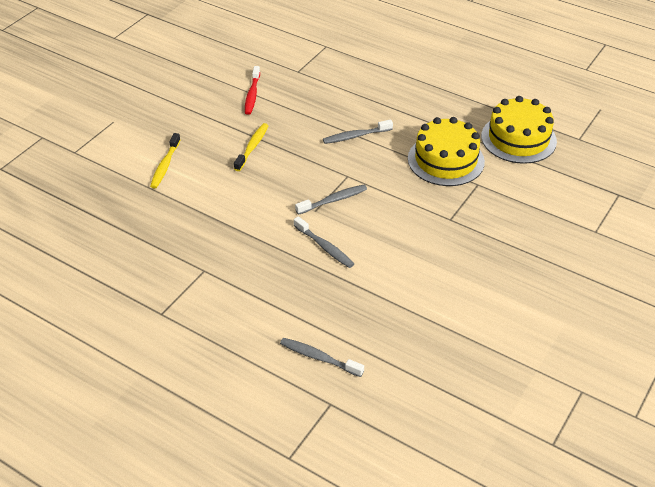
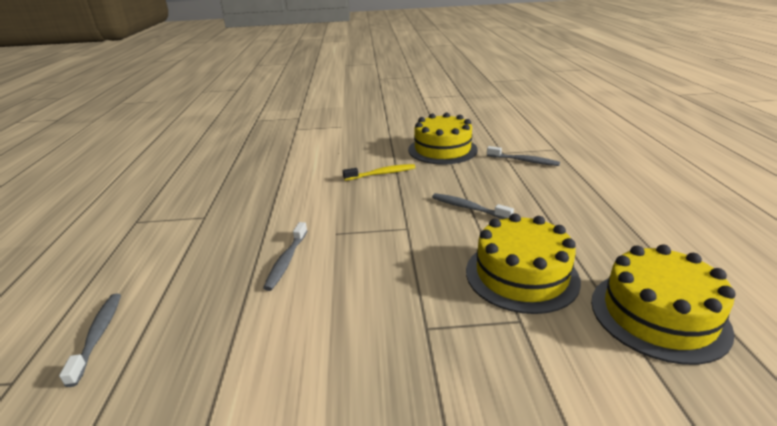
camera: 55 degrees right, 15 degrees down
yellow toothbrush [150,133,180,188] -> none
red toothbrush [245,66,260,115] -> yellow cake [408,113,478,165]
grey toothbrush [295,185,367,215] -> grey toothbrush moved to [487,146,560,166]

